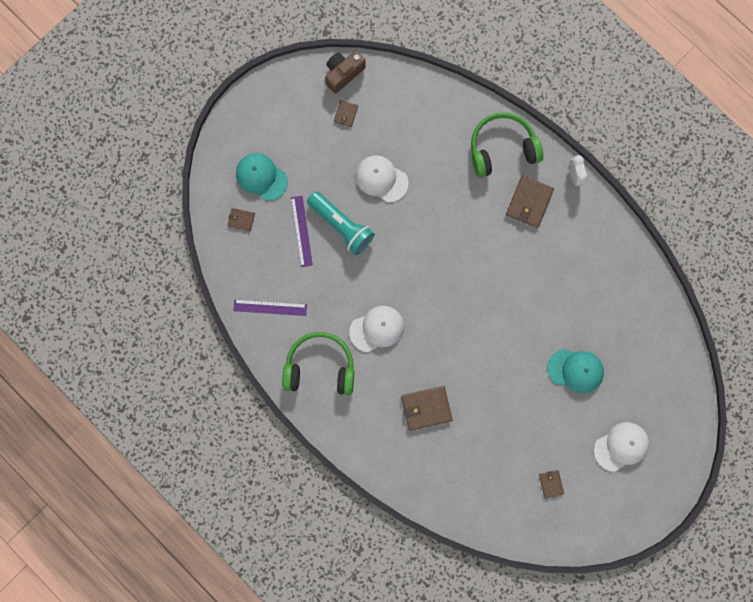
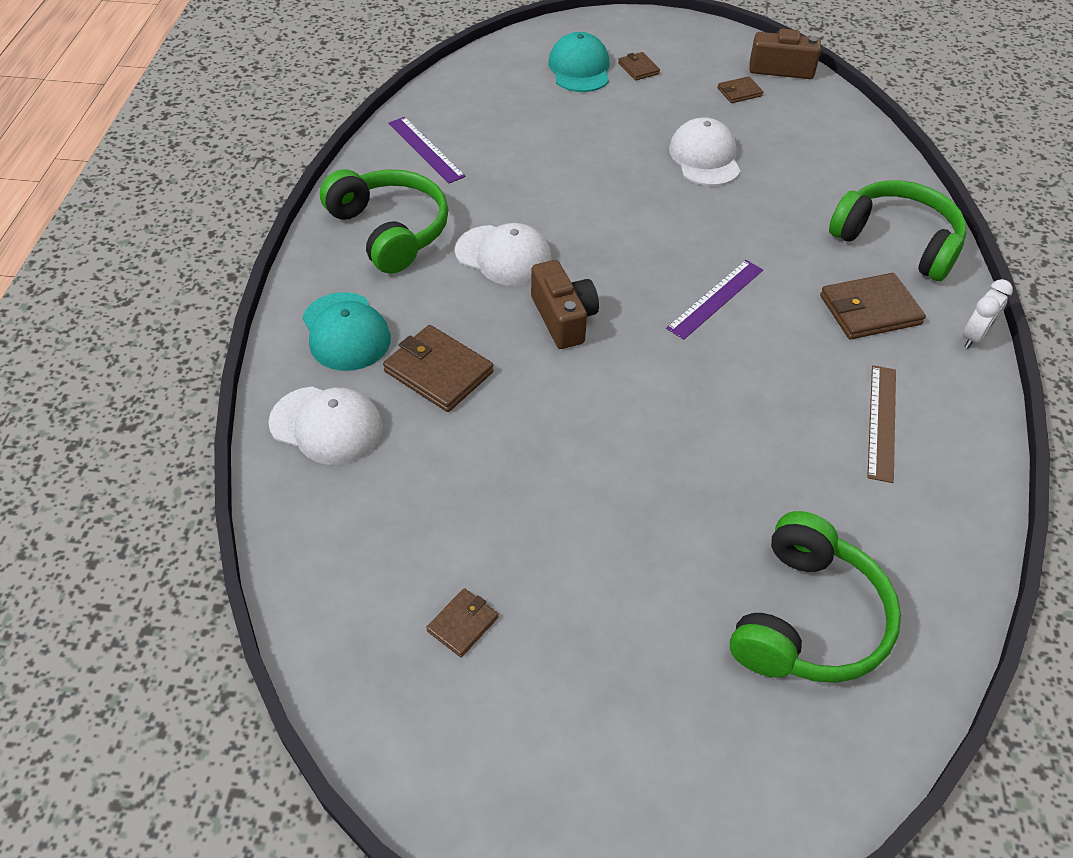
camera: 50 degrees right, 30 degrees down
brown wallet [227,208,255,231] -> brown wallet moved to [618,52,660,81]
purple ruler [291,196,313,267] -> purple ruler moved to [666,260,763,340]
turquoise flashlight [307,191,375,255] -> none
turquoise cap [548,349,604,393] -> turquoise cap moved to [302,292,391,371]
white cap [594,422,649,472] -> white cap moved to [269,387,383,465]
none -> brown camera [531,260,599,349]
none -> green headphones [730,511,901,683]
none -> brown ruler [867,365,896,483]

